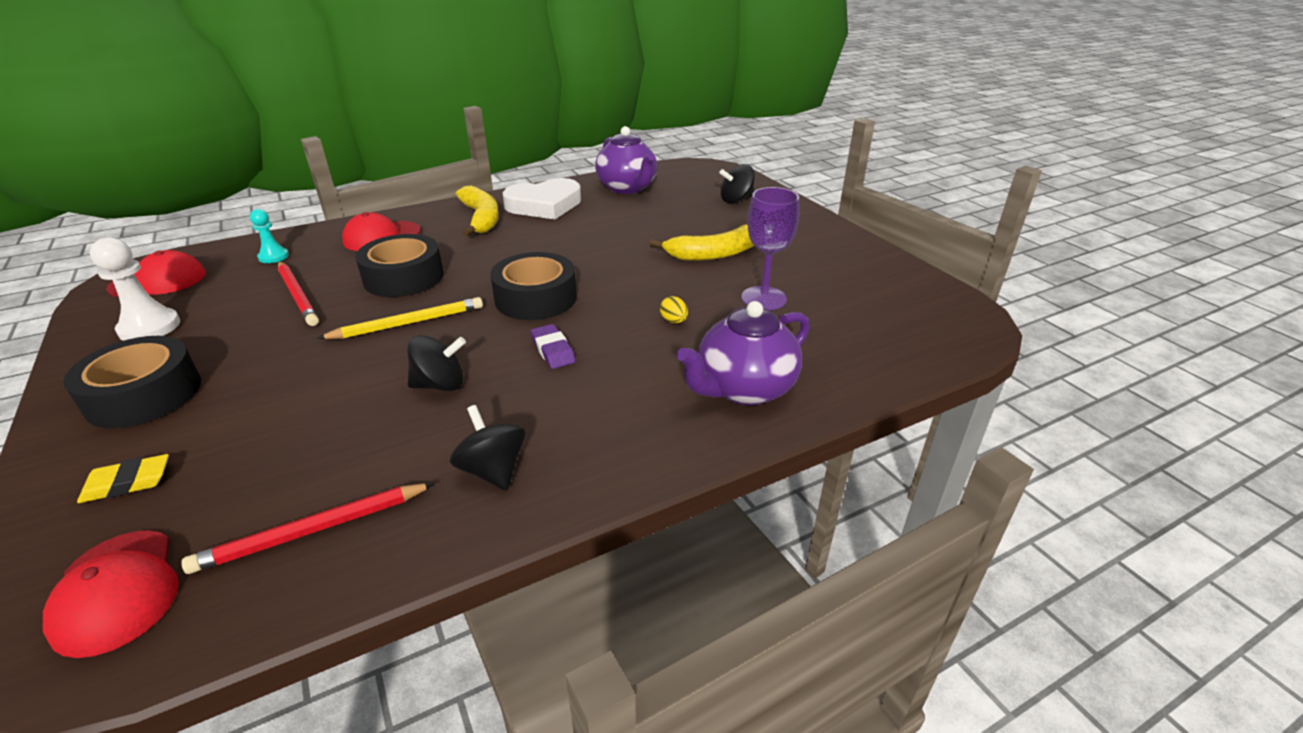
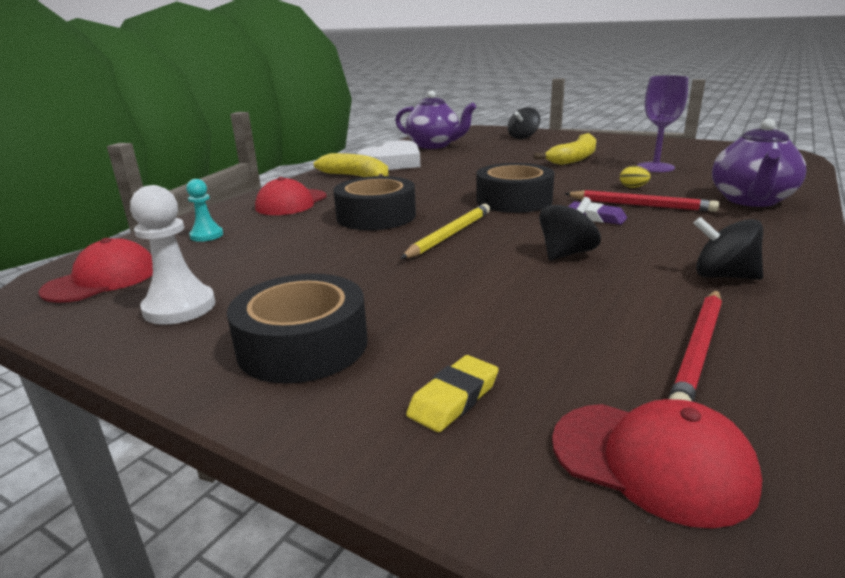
camera: 30 degrees left, 10 degrees down
red pencil [278,261,319,326] -> red pencil moved to [564,190,719,212]

